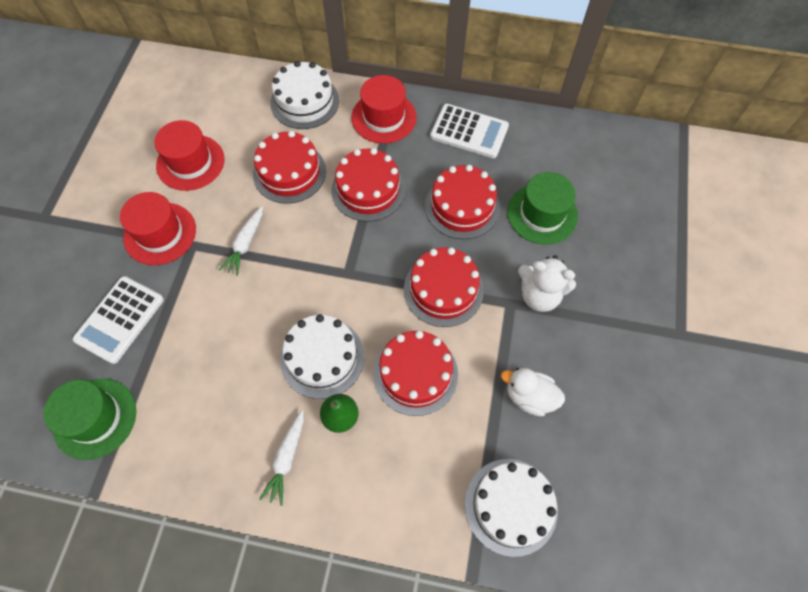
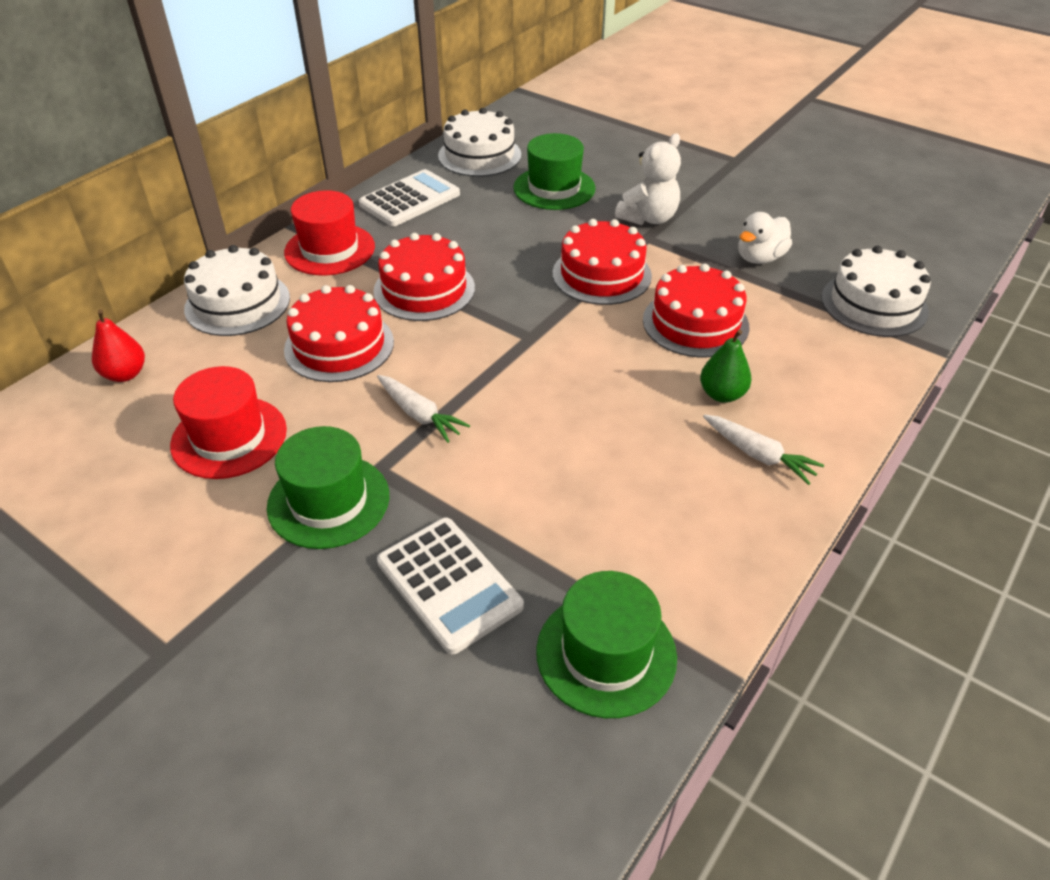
camera: 65 degrees left, 20 degrees down
red hat [120,192,196,265] -> green hat [267,426,389,549]
white cake [280,314,364,399] -> white cake moved to [438,108,521,177]
red cake [425,165,500,239] -> none
none -> red pear [92,309,145,382]

